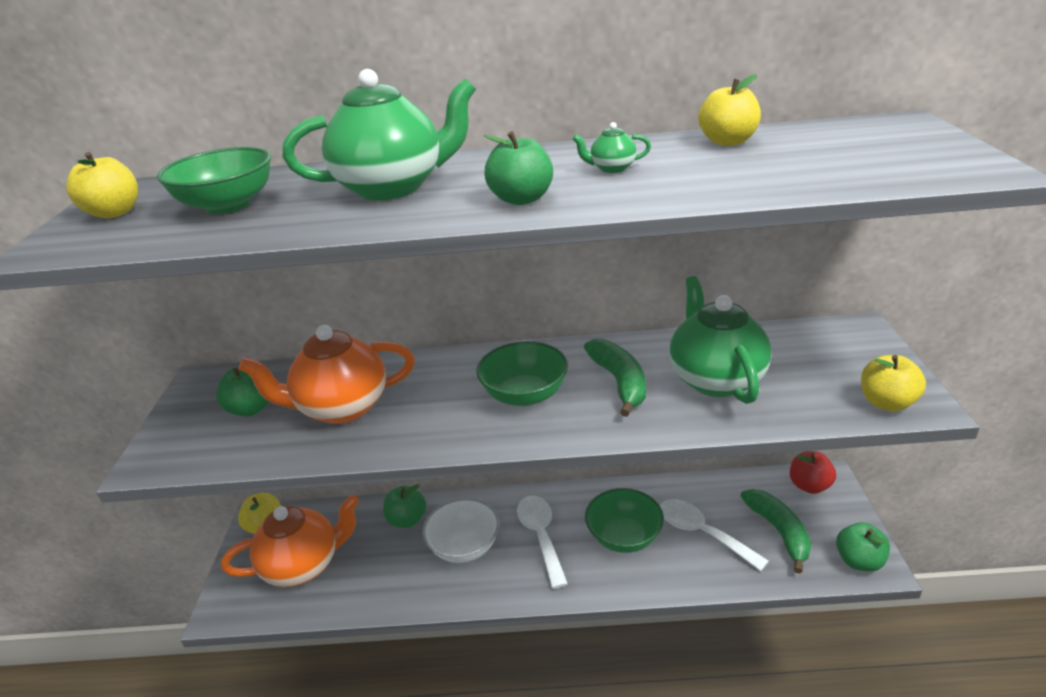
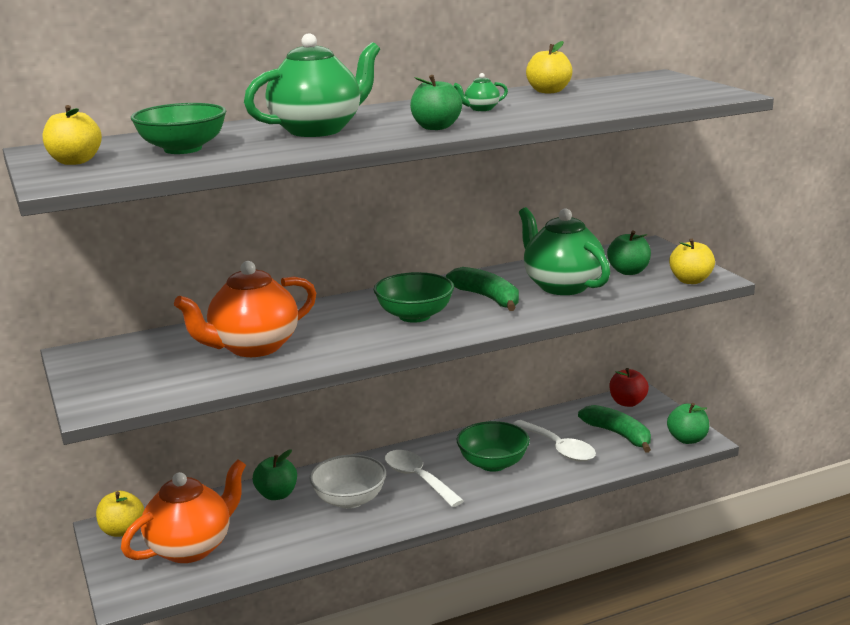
camera: 25 degrees left, 10 degrees down
green apple [216,367,269,417] -> green apple moved to [607,231,651,275]
white spoon [660,499,769,571] -> white spoon turned 150 degrees counterclockwise [512,420,596,461]

